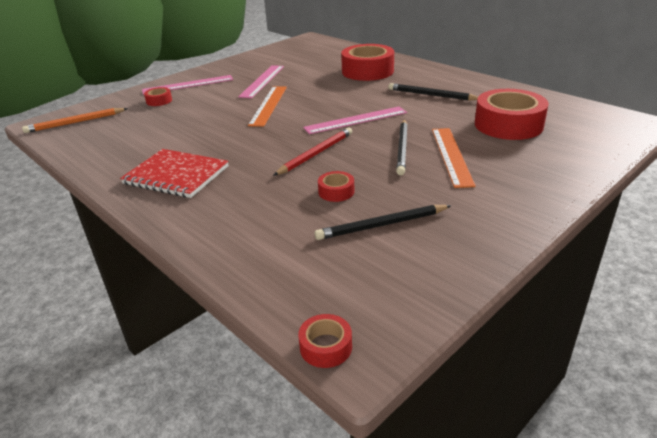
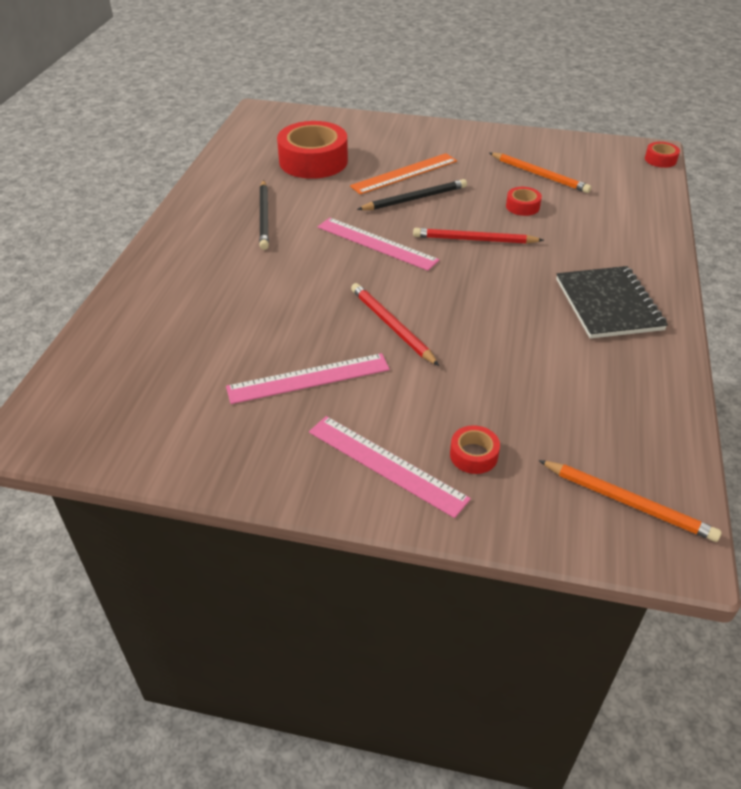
camera: 125 degrees left, 10 degrees up
red notebook [120,149,229,198] -> black notebook [556,266,668,339]
orange ruler [248,86,287,127] -> red pencil [351,283,439,366]
black pencil [315,205,452,240] -> orange pencil [490,152,591,193]
red tape [341,44,394,81] -> none

